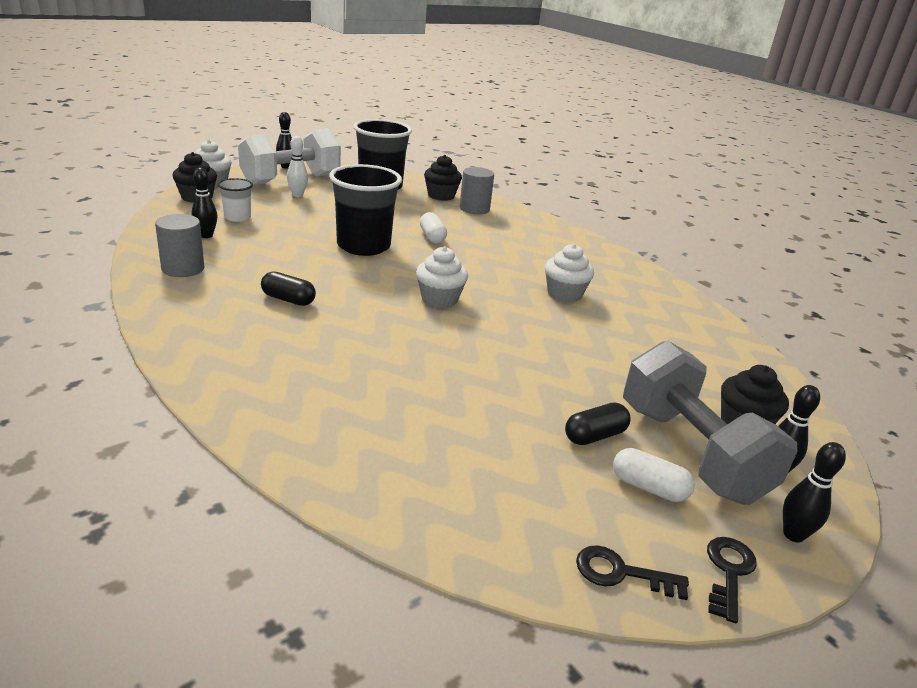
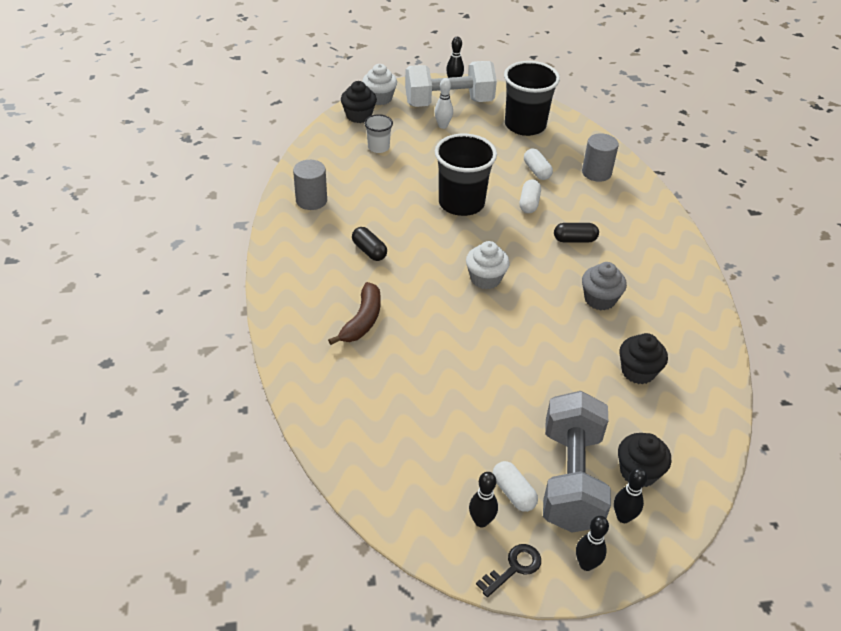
camera: 30 degrees right, 15 degrees up
black bowling pin [192,168,218,238] -> black bowling pin moved to [469,472,498,527]
black cupcake [424,155,462,201] -> black cupcake moved to [619,333,668,384]
white cupcake [545,244,594,302] -> grey cupcake [582,262,627,310]
black capsule [565,402,631,445] -> black capsule moved to [554,223,599,243]
black key [576,545,689,600] -> none
none -> brown banana [328,282,381,345]
none -> white capsule [524,148,553,180]

